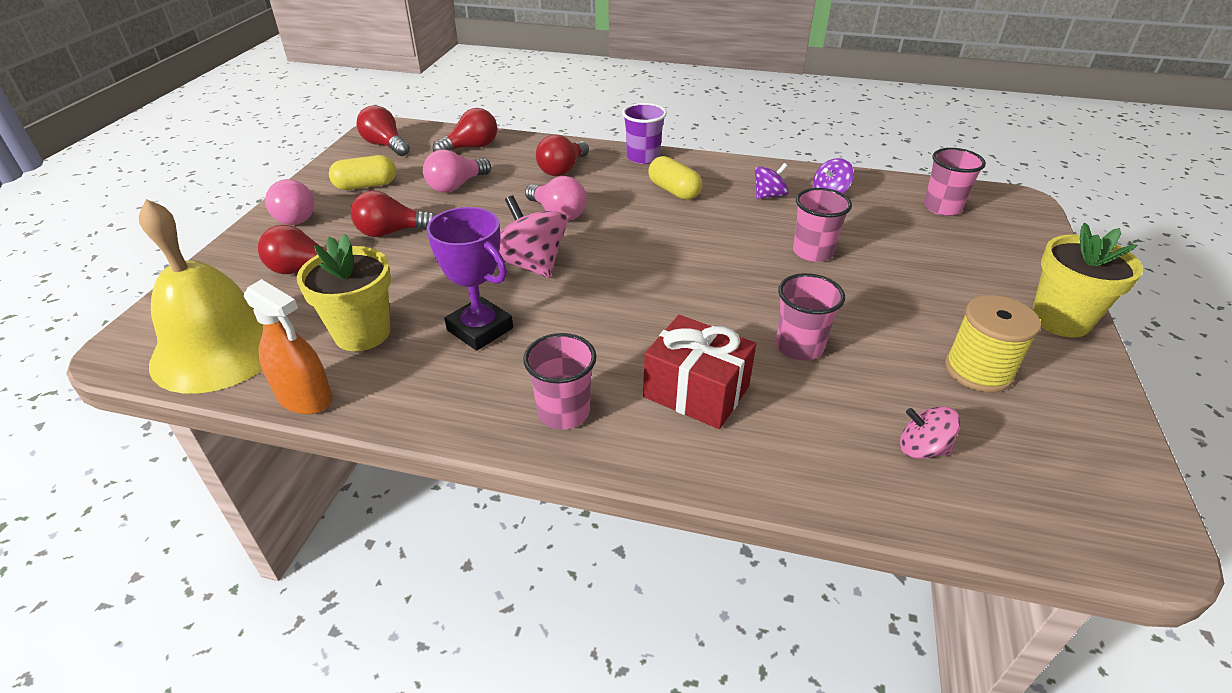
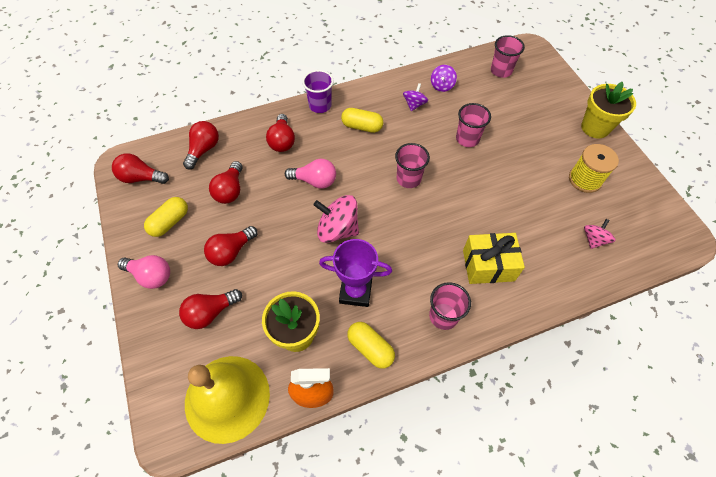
camera: 35 degrees left, 20 degrees up
pink light bulb [423,149,491,193] -> red light bulb [209,161,243,204]
red gift [643,315,756,429] -> yellow gift [463,233,525,284]
pink cup [776,273,845,360] -> pink cup moved to [395,143,430,188]
pink spinning top [900,406,961,459] -> pink spinning top turned 135 degrees clockwise [584,219,615,249]
none -> yellow capsule [347,322,395,369]

